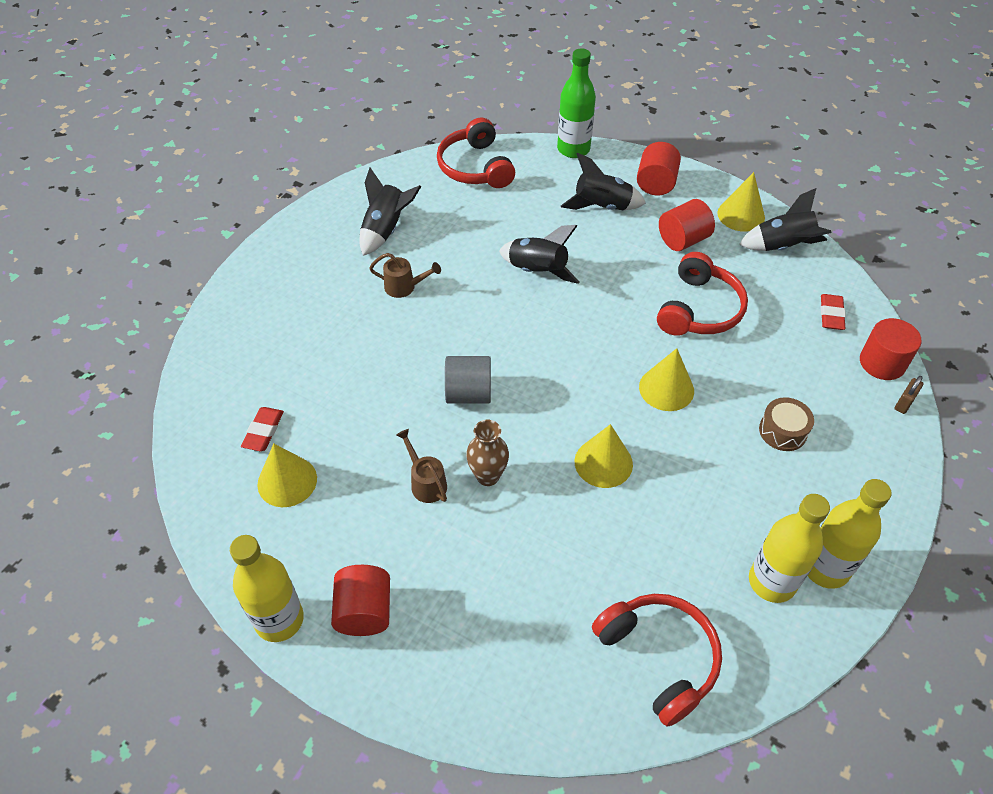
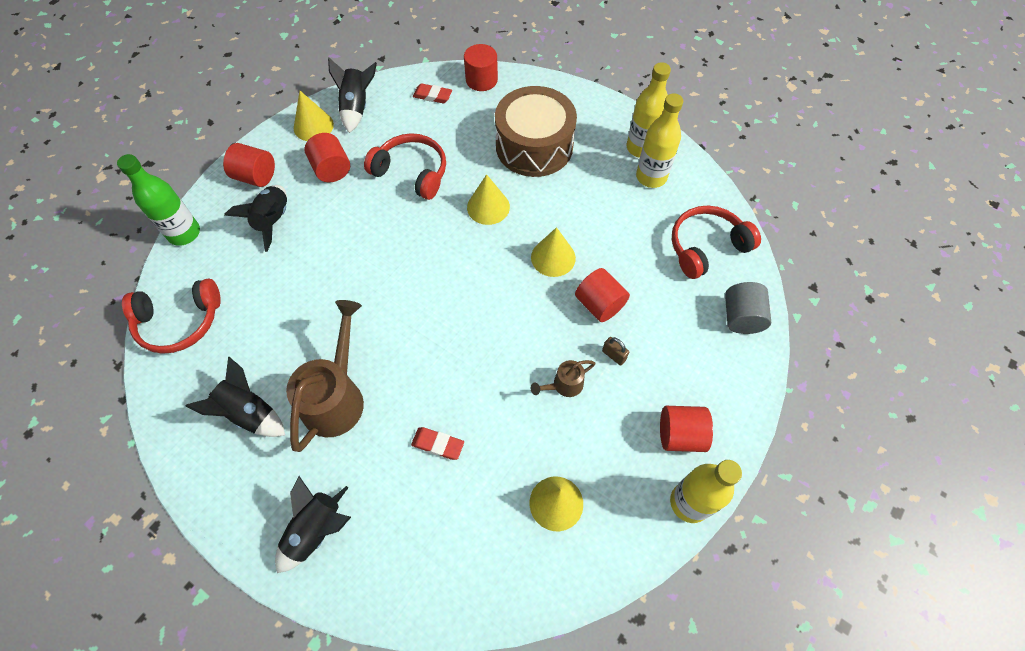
camera: 85 degrees left, 10 degrees up
red eraser [241,407,284,451] -> red eraser moved to [411,427,464,460]
brown watering can [369,253,441,298] -> brown watering can [286,300,364,452], size x2.06
grey cylinder [445,356,491,404] -> grey cylinder moved to [725,282,771,334]
brown vase [466,420,509,486] -> none
black rocket [499,225,579,284] -> black rocket moved to [275,476,351,573]
brown drum [759,397,814,451] -> brown drum [495,86,577,177], size x2.30
brown padlock [894,376,924,414] -> brown padlock moved to [602,337,629,366]
none -> red cylinder [575,268,630,322]

